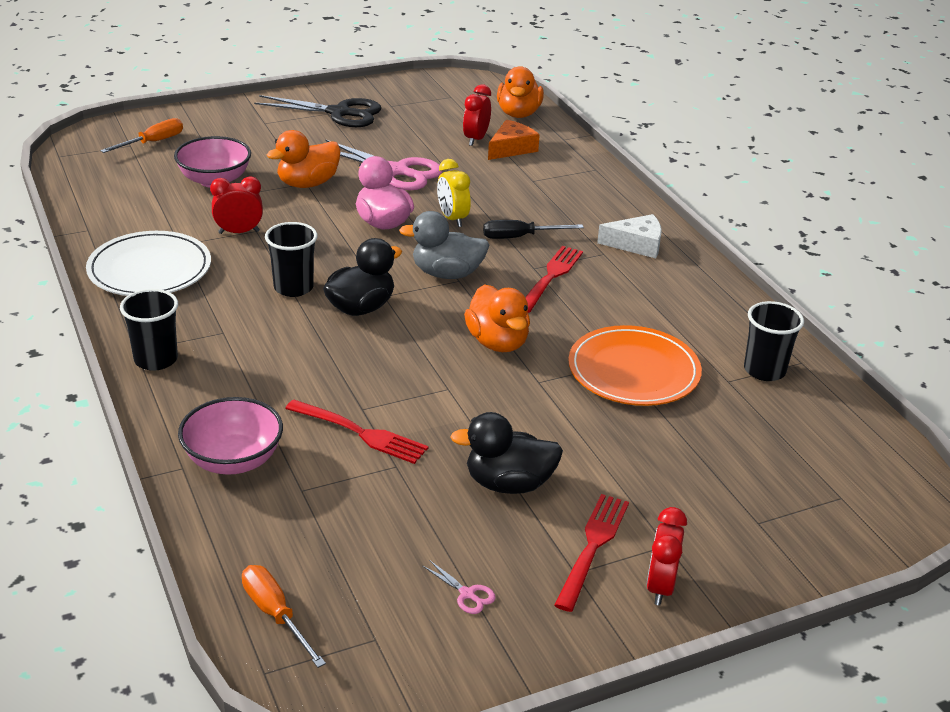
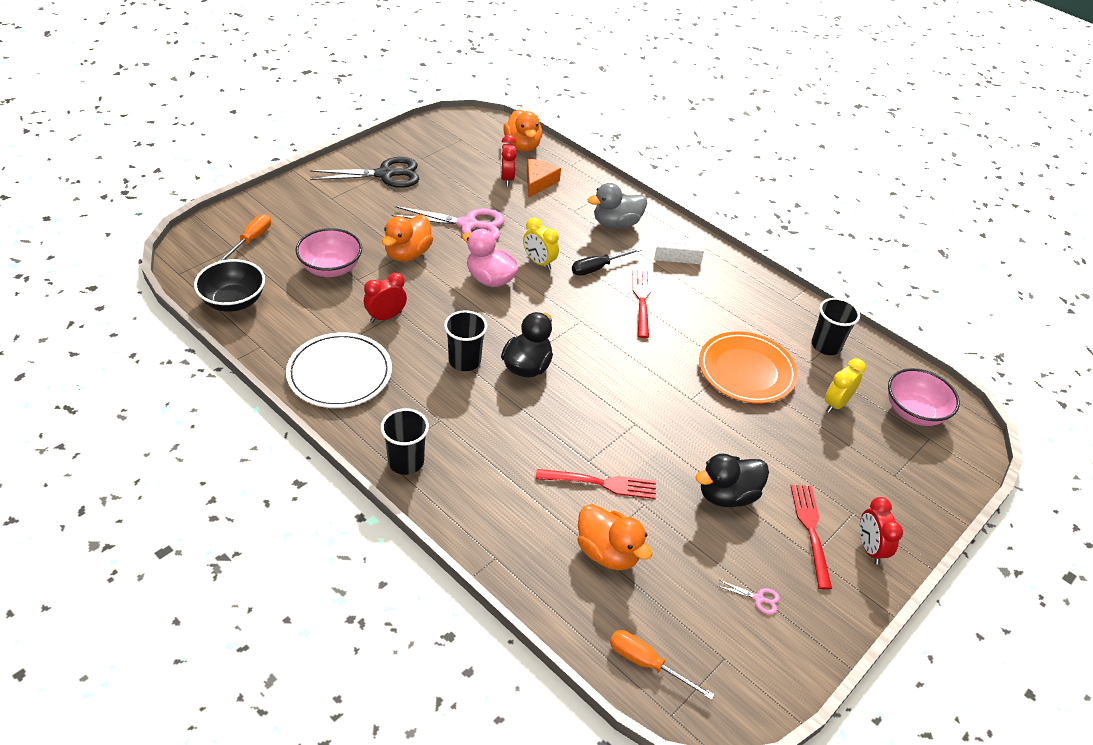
camera: 25 degrees left, 10 degrees up
pink bowl [178,397,283,475] -> pink bowl moved to [888,368,960,426]
grey duck [399,211,490,279] -> grey duck moved to [588,183,647,229]
orange duck [464,284,530,352] -> orange duck moved to [577,504,652,570]
none -> black bowl [194,259,265,312]
none -> yellow clock [825,358,866,413]

